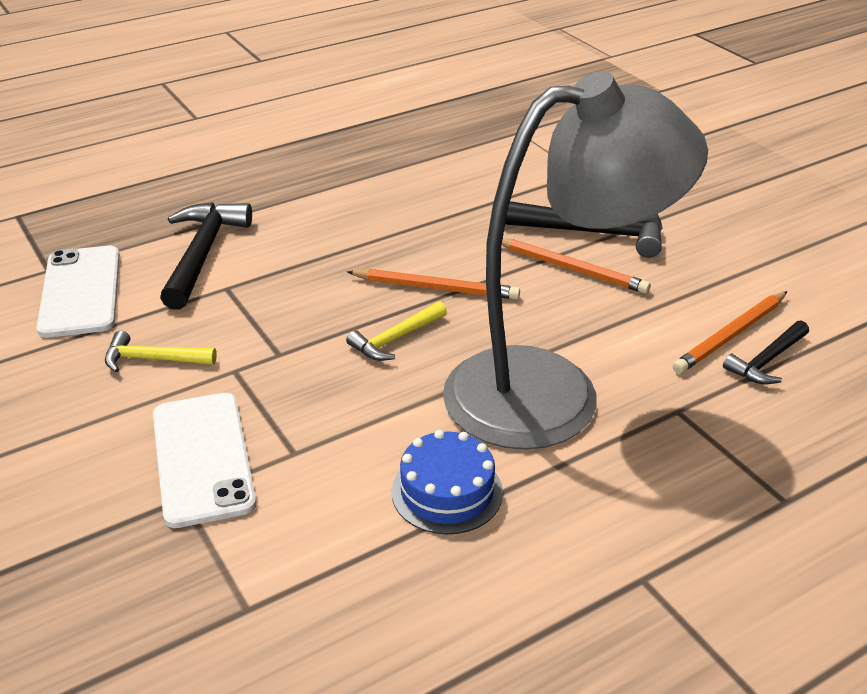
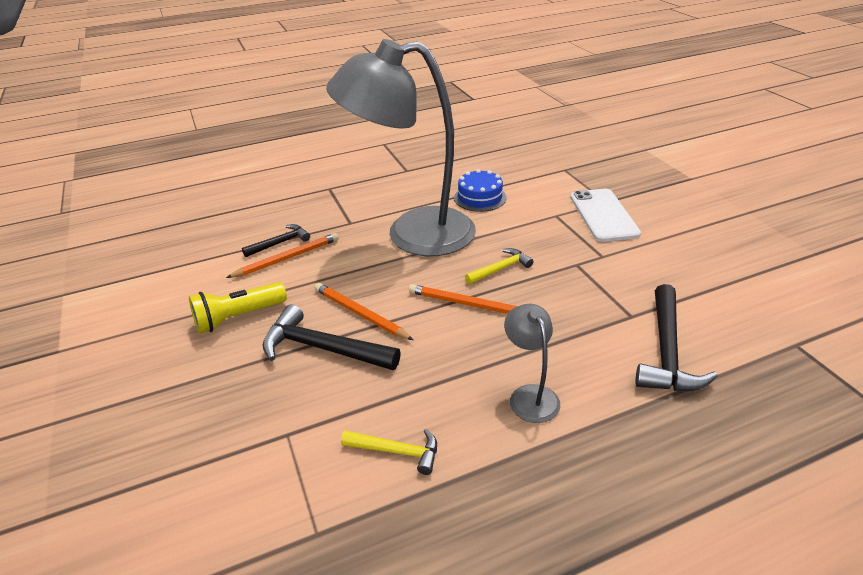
camera: 170 degrees left, 0 degrees up
white phone [37,246,120,338] -> none
yellow hammer [105,331,217,372] -> yellow hammer moved to [341,429,437,475]
none -> yellow flashlight [189,282,287,334]
none -> grey lamp [504,304,560,423]

